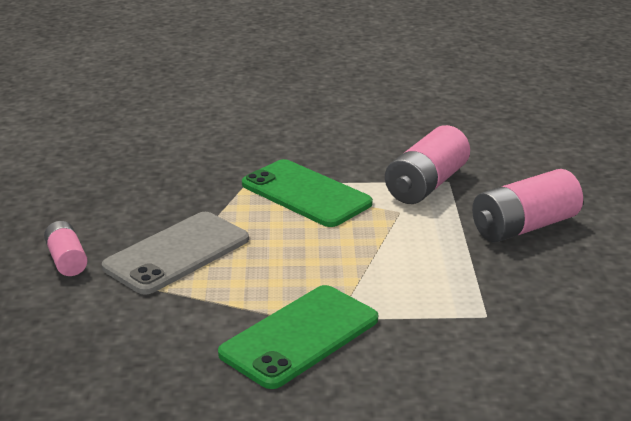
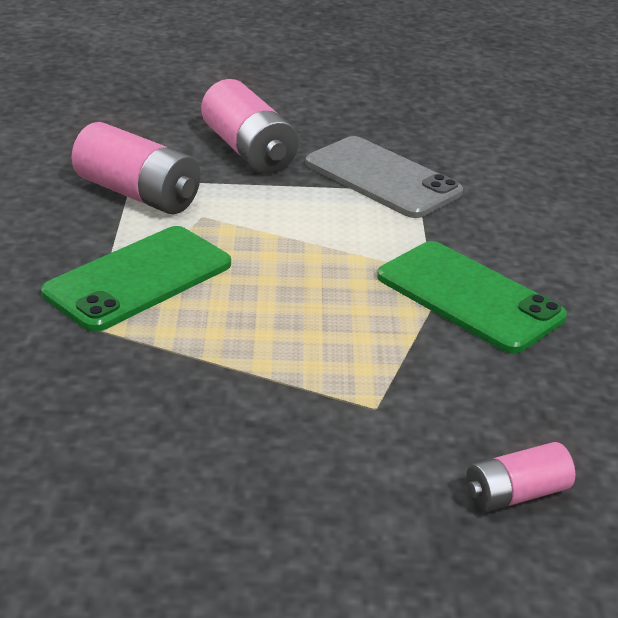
camera: 90 degrees left, 5 degrees up
pink battery [44,221,88,276] -> pink battery moved to [466,442,575,512]
grey phone [102,212,249,295] -> grey phone moved to [305,136,463,218]

